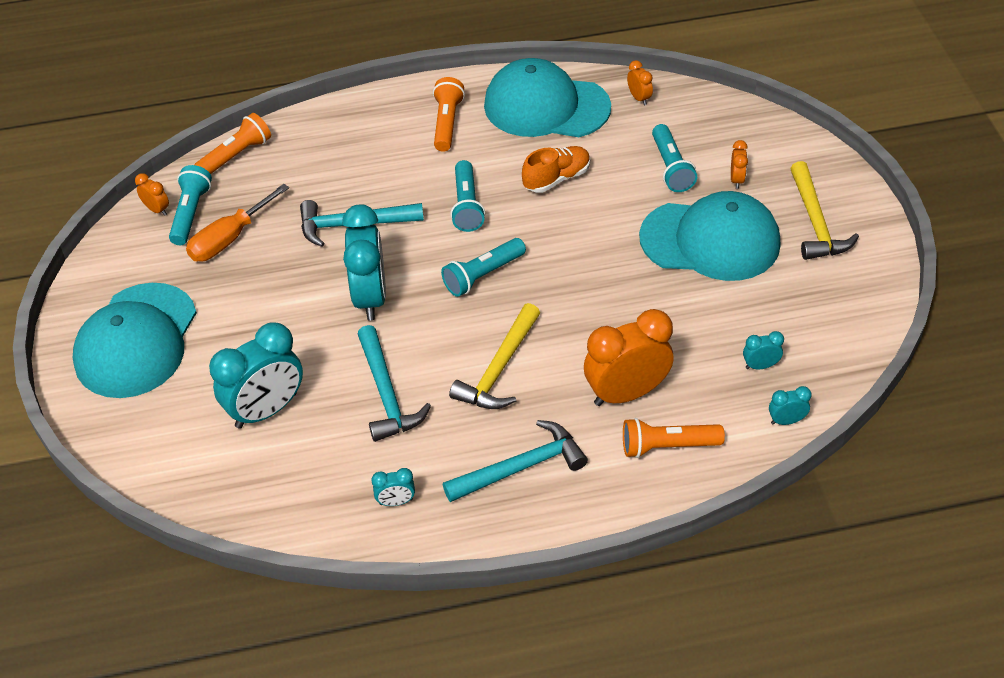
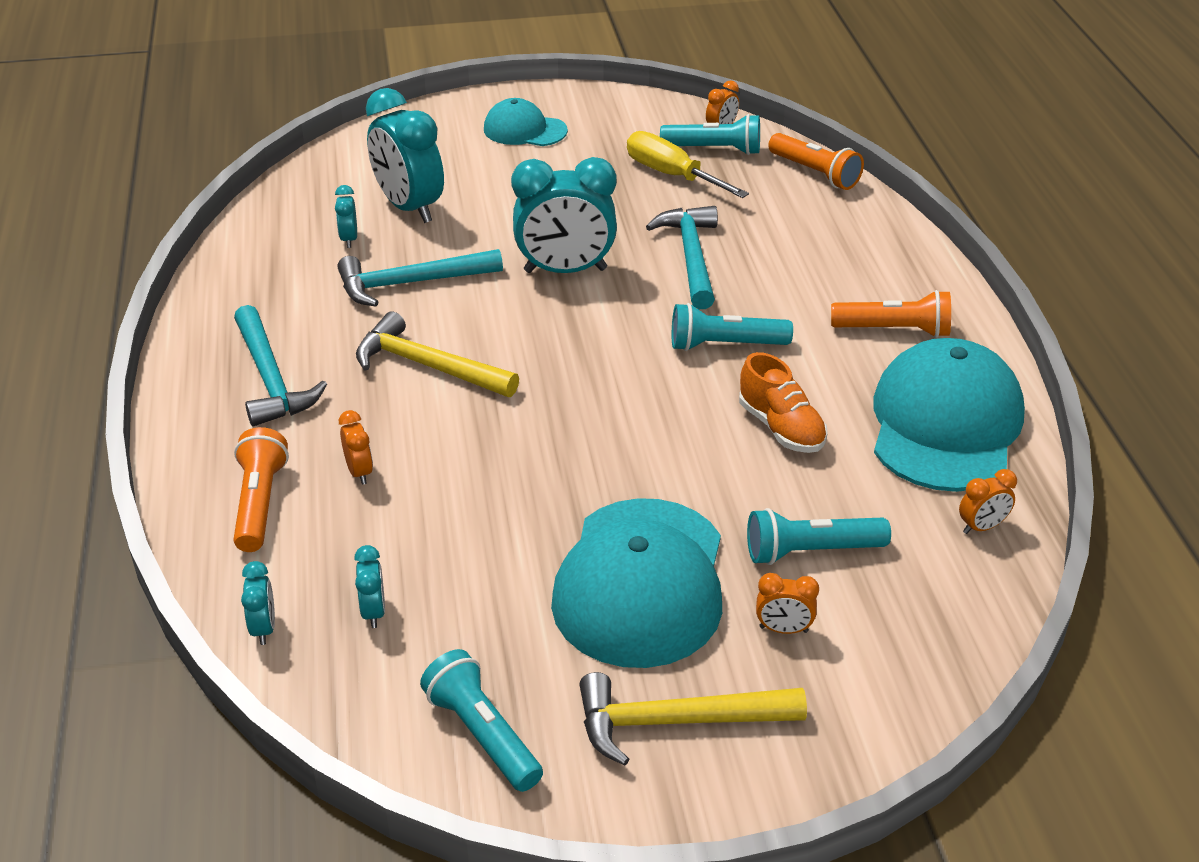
camera: 90 degrees right, 10 degrees down
turquoise cap [73,283,197,398] -> turquoise cap [484,98,568,146], size x0.55
orange screwdriver [186,184,289,262] -> yellow screwdriver [627,131,749,198]
turquoise clock [371,468,415,506] -> turquoise clock moved to [335,185,357,248]
turquoise flashlight [441,238,526,297] -> turquoise flashlight moved to [420,649,543,792]
orange clock [584,309,674,406] -> orange clock [339,410,373,485], size x0.45

